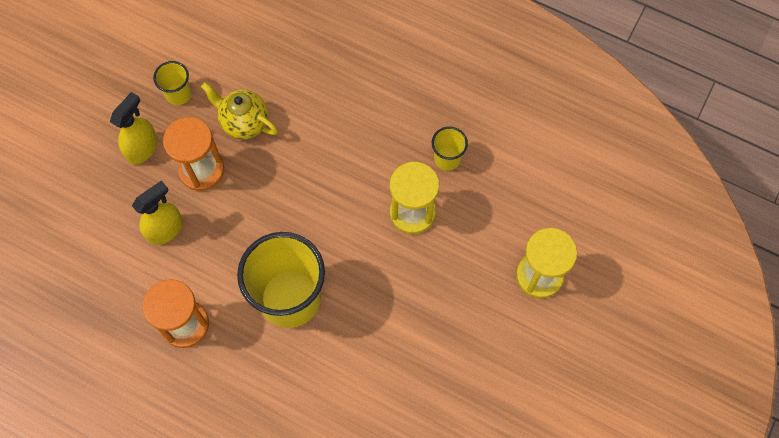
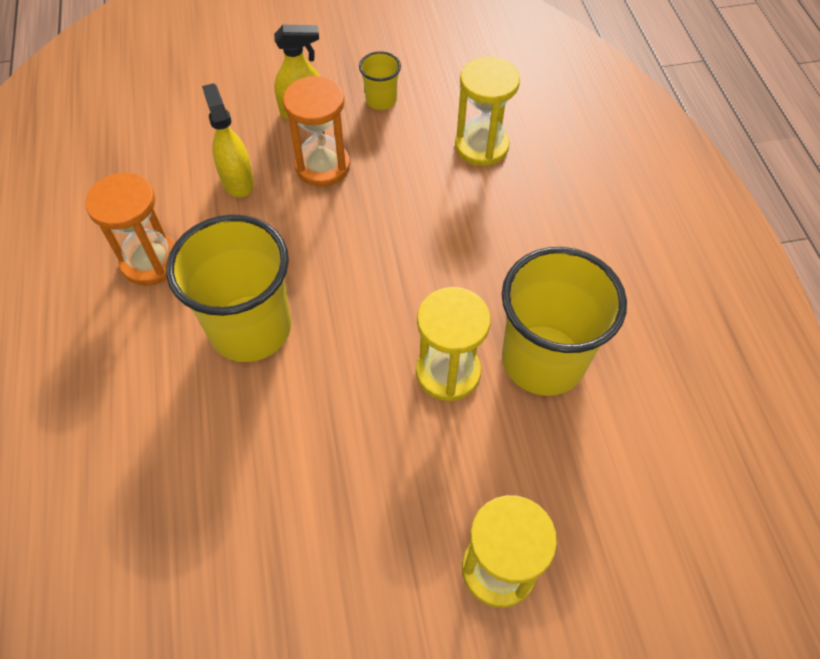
camera: 50 degrees right, 10 degrees down
yellow spray bottle [132,181,183,245] -> yellow spray bottle turned 120 degrees counterclockwise [202,83,254,198]
yellow teapot [201,82,278,139] -> none
yellow cup [432,127,468,170] -> yellow cup [502,247,627,396], size x2.17
none -> yellow hourglass [455,57,520,166]

